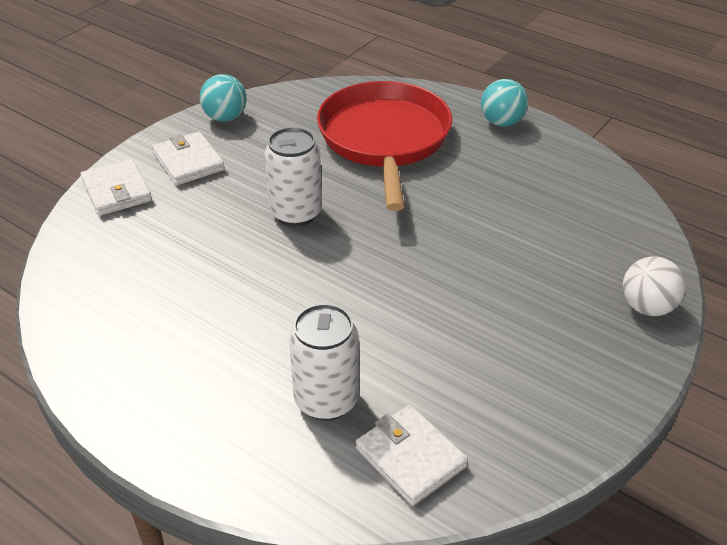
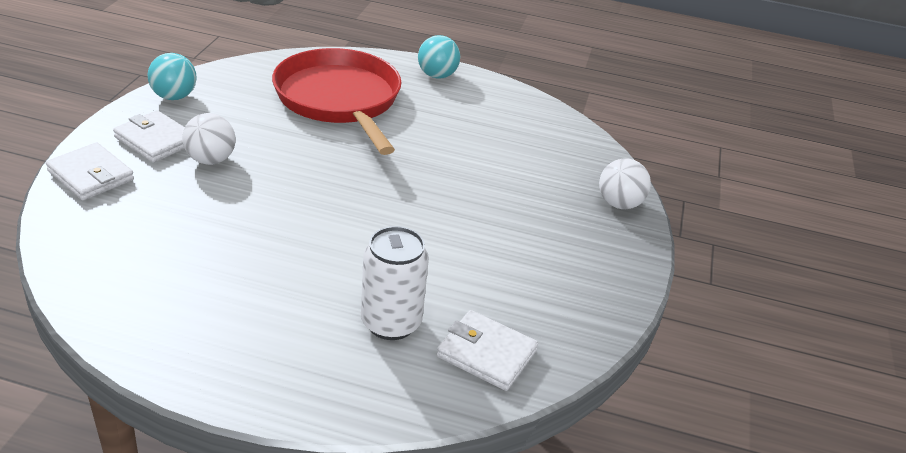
camera: 25 degrees left, 5 degrees down
white can [265,127,322,227] -> none
none -> white ball [182,113,236,165]

